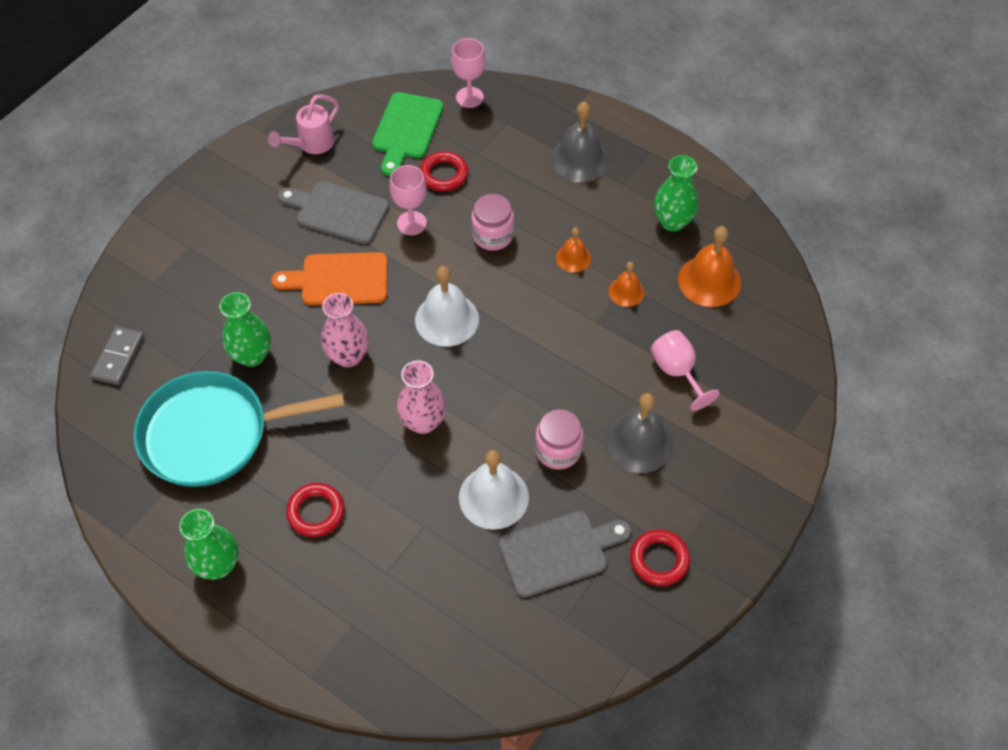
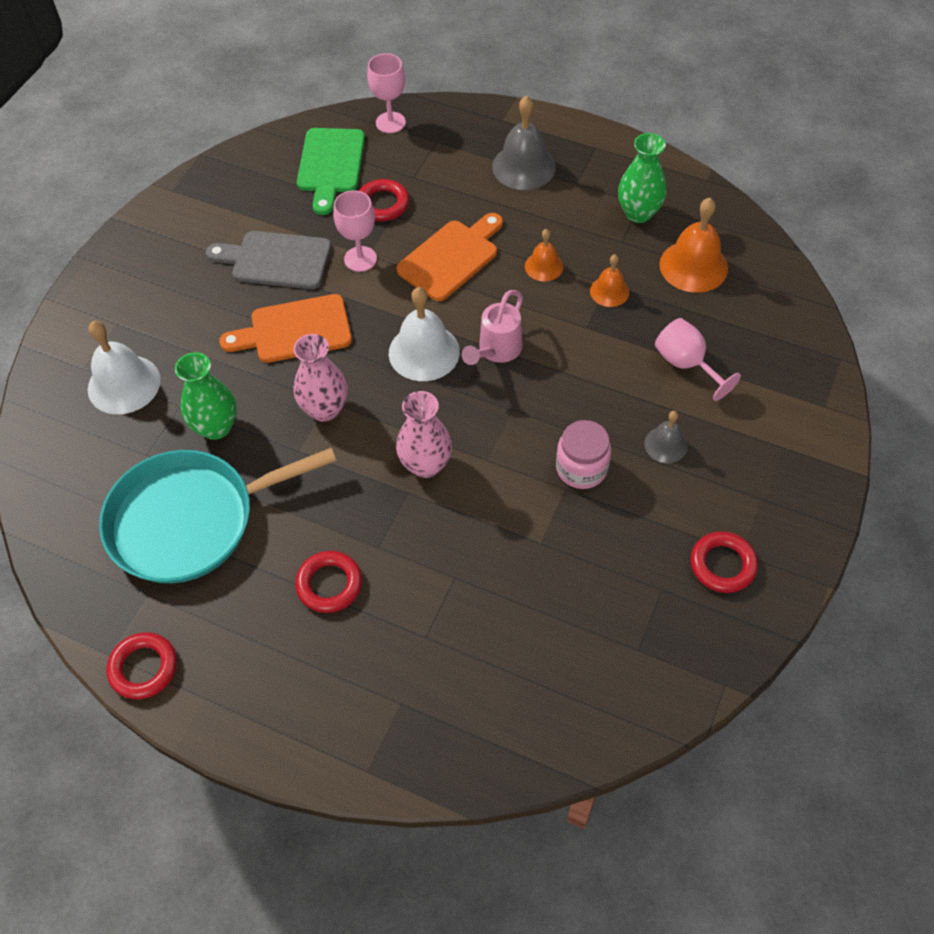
camera: 10 degrees left, 0 degrees up
grey domino [90,326,144,385] -> none
green vase [179,509,239,580] -> none
pink watering can [268,94,339,154] -> pink watering can moved to [462,290,523,365]
white bell [459,450,529,530] -> white bell moved to [88,321,161,415]
pink jar [471,194,514,251] -> orange cutting board [396,213,503,301]
grey cutting board [499,511,631,598] -> none
grey bell [605,393,673,473] -> grey bell [644,411,688,463], size x0.57
none -> red ring [107,632,177,699]

